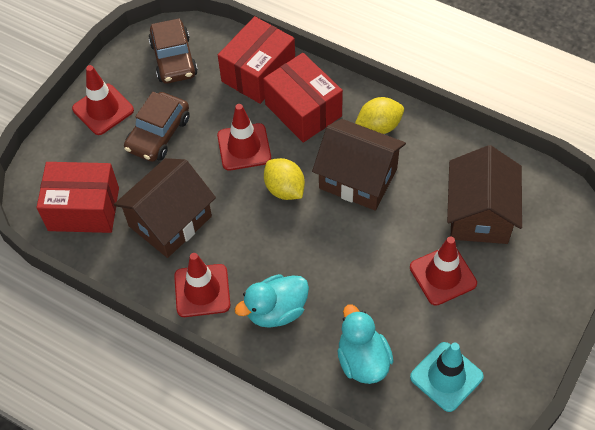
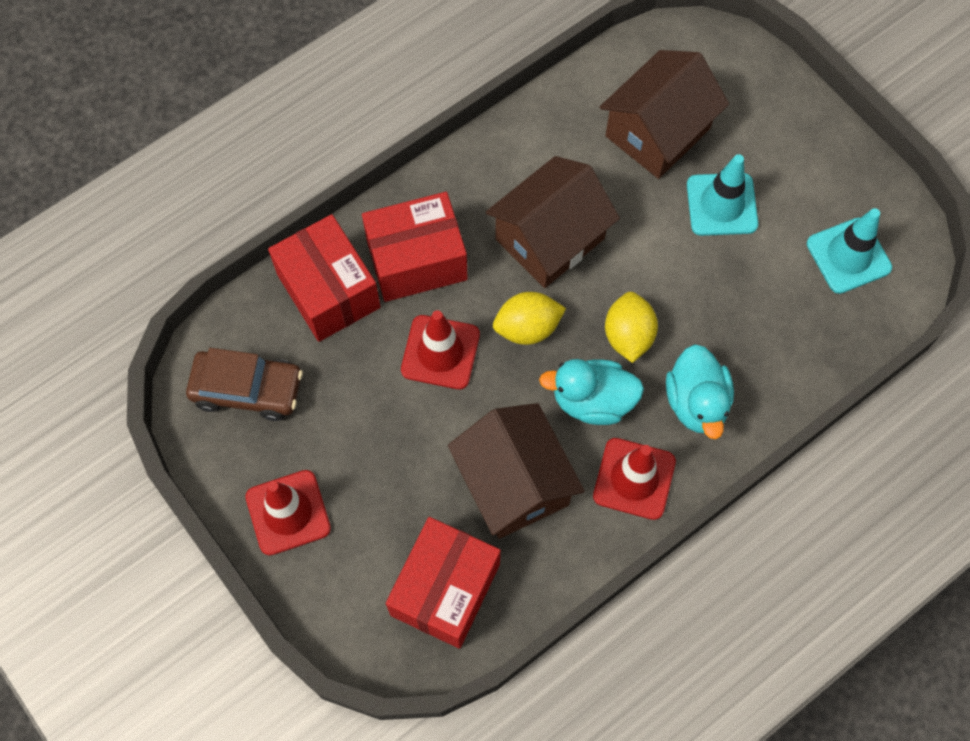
camera: 70 degrees left, 10 degrees up
brown car [124,92,190,162] -> none
turquoise duck [338,305,394,384] -> turquoise duck moved to [539,359,644,425]
yellow lemon [355,97,404,134] -> yellow lemon moved to [605,292,658,363]
red traffic cone [410,236,477,306] -> turquoise traffic cone [687,154,758,236]
brown house [447,145,522,244] -> brown house turned 75 degrees counterclockwise [600,50,729,179]

